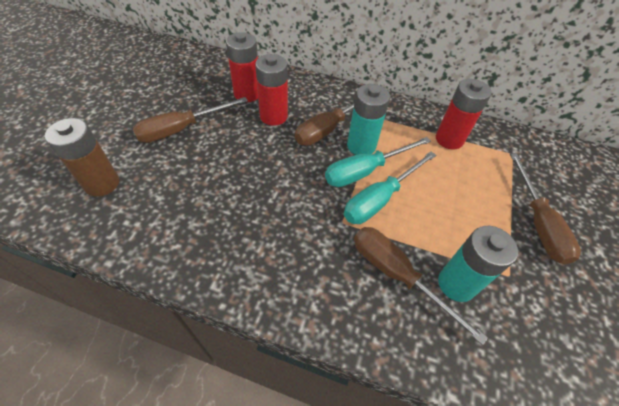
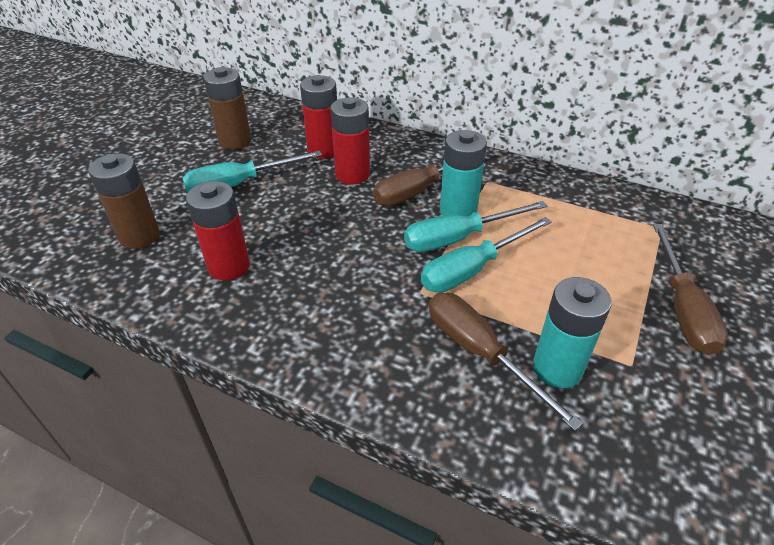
camera: 10 degrees right, 10 degrees down
brown screwdriver [133,97,248,143] -> turquoise screwdriver [182,151,322,193]
red battery [436,79,492,150] -> red battery moved to [186,181,250,280]
none -> brown battery [203,67,251,149]

